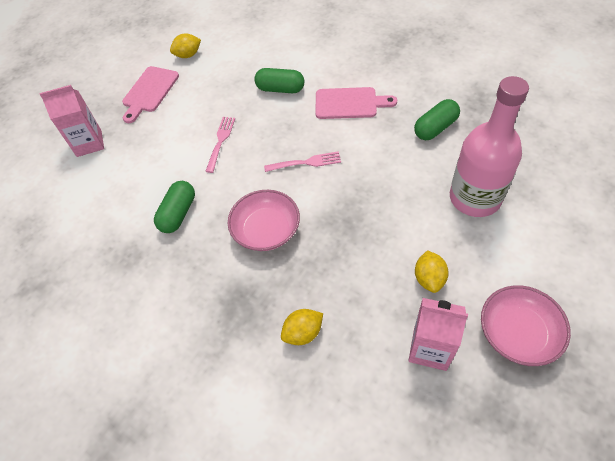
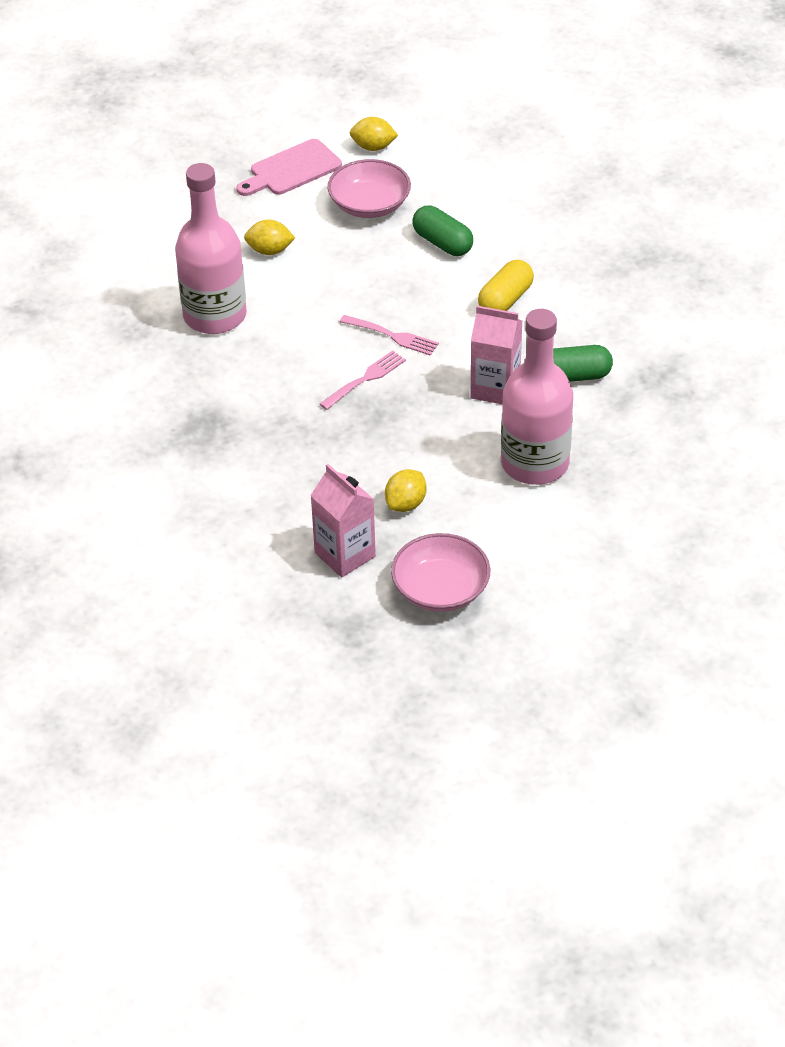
camera: 30 degrees right, 10 degrees down
pink carton [39,85,104,157] -> pink carton moved to [471,306,522,405]
green capsule [154,181,195,233] -> pink bottle [175,163,247,334]
pink fork [205,117,235,173] -> pink fork moved to [320,351,406,410]
pink bowl [228,190,300,251] -> pink bowl moved to [328,159,411,218]
yellow lemon [281,309,323,345] -> yellow lemon moved to [244,220,295,255]
pink cutting board [315,87,397,119] -> yellow capsule [478,260,534,311]

